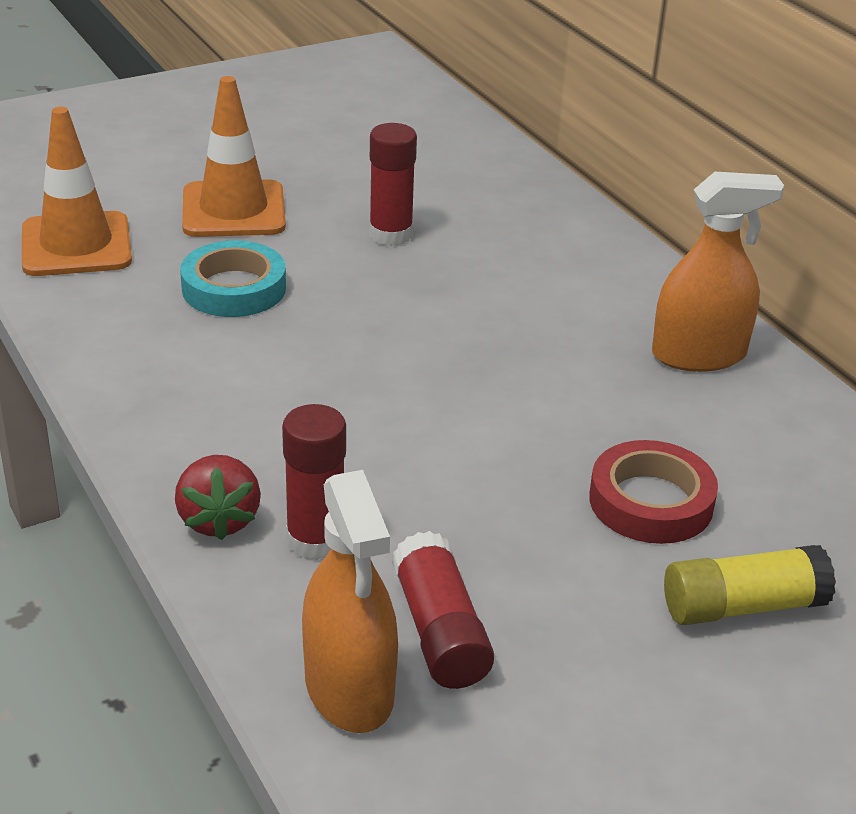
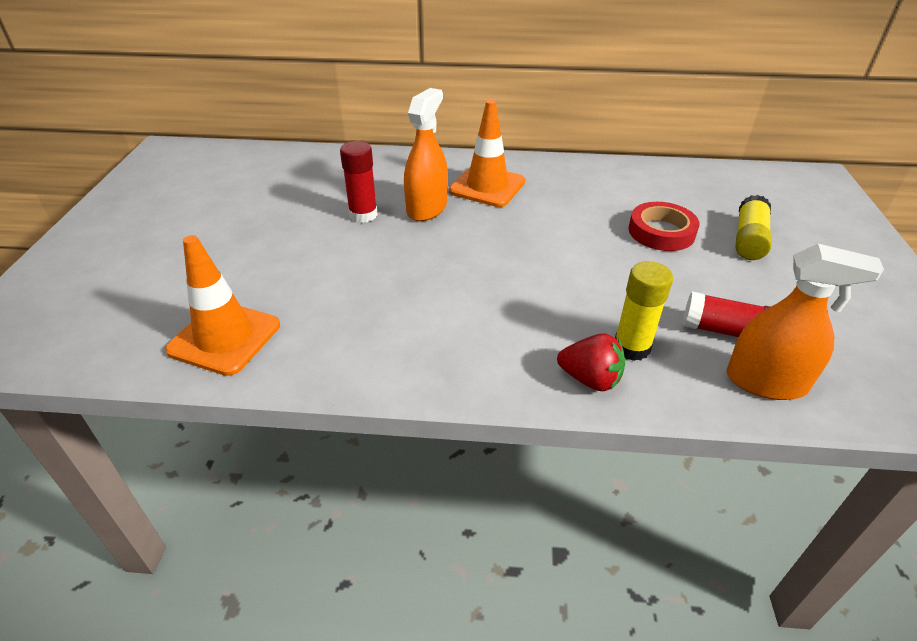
camera: 55 degrees left, 5 degrees up
turquoise tape [180,240,286,317] -> none
orange traffic cone [182,76,286,237] -> orange traffic cone moved to [449,100,525,207]
red glue stick [282,404,346,560] -> yellow glue stick [615,261,673,361]
orange spray bottle [652,172,784,372] -> orange spray bottle moved to [404,88,448,221]

